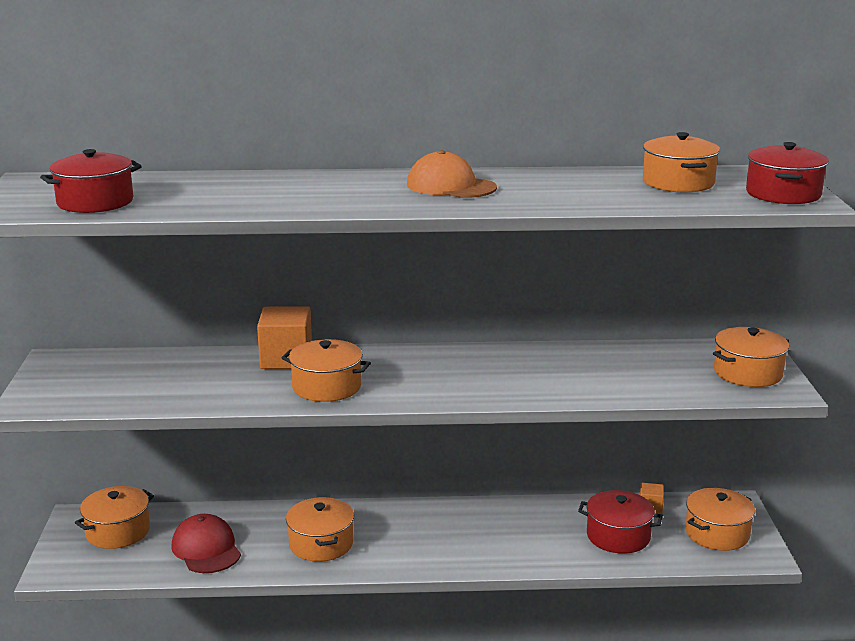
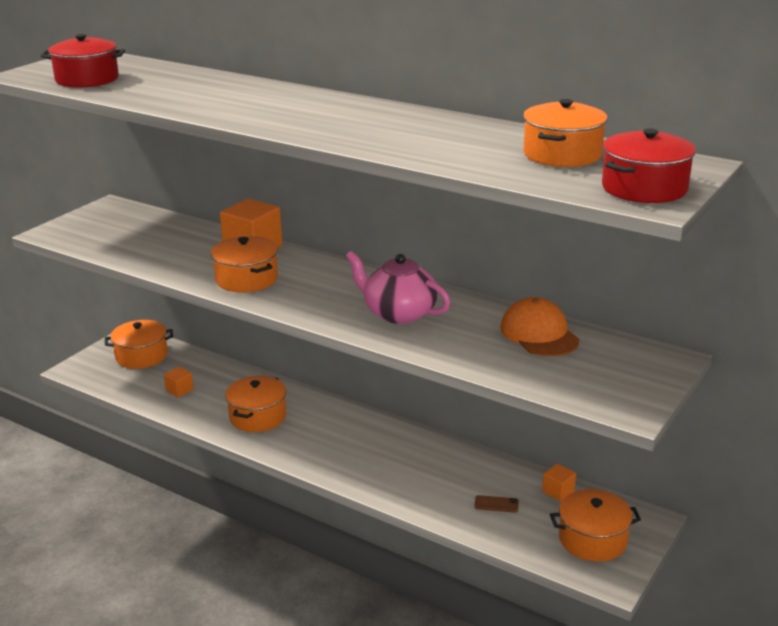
camera: 35 degrees right, 5 degrees up
red cap [171,514,241,573] -> orange cube [164,366,194,398]
orange cap [407,150,497,198] -> orange cap moved to [500,297,580,356]
red pot [578,490,663,554] -> brown phone [474,495,519,513]
orange pot [713,327,789,387] -> none
none -> pink teapot [346,251,450,324]

